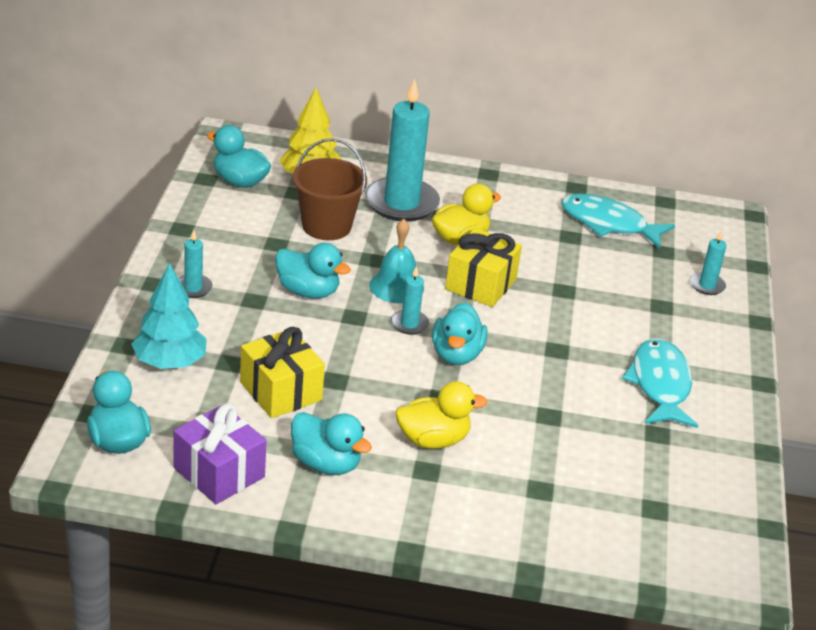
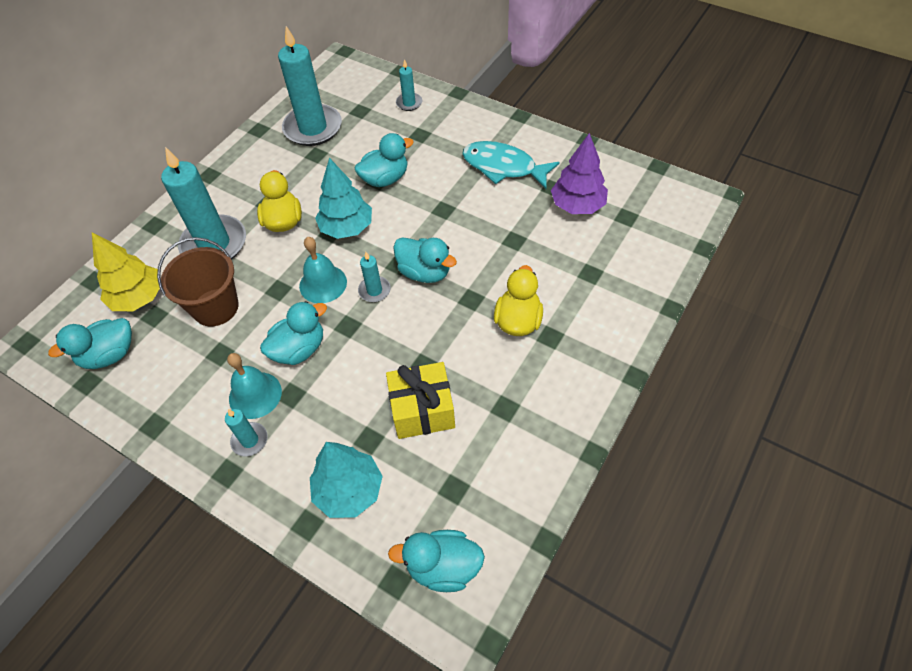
camera: 60 degrees left, 20 degrees up
purple gift [173,404,267,504] -> none
turquoise duck [291,412,372,475] -> turquoise duck moved to [355,133,414,187]
yellow gift [445,228,522,307] -> turquoise tree [315,158,372,239]
turquoise fish [561,193,675,249] -> turquoise candle [278,26,342,146]
none -> turquoise bell [227,353,282,419]
none -> purple tree [551,133,608,214]

